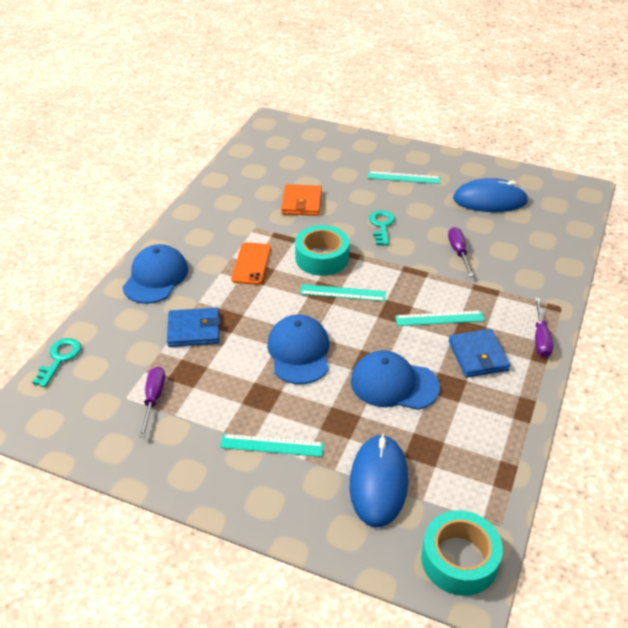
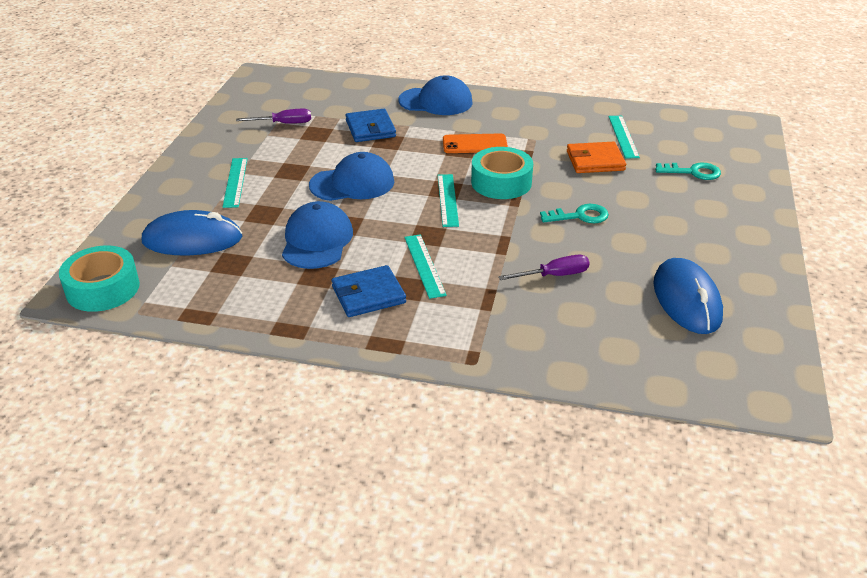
camera: 80 degrees right, 5 degrees down
turquoise key [32,338,81,387] -> turquoise key moved to [655,163,721,180]
turquoise ruler [368,171,440,184] -> turquoise ruler moved to [608,116,640,158]
purple screwdriver [535,298,553,357] -> none

